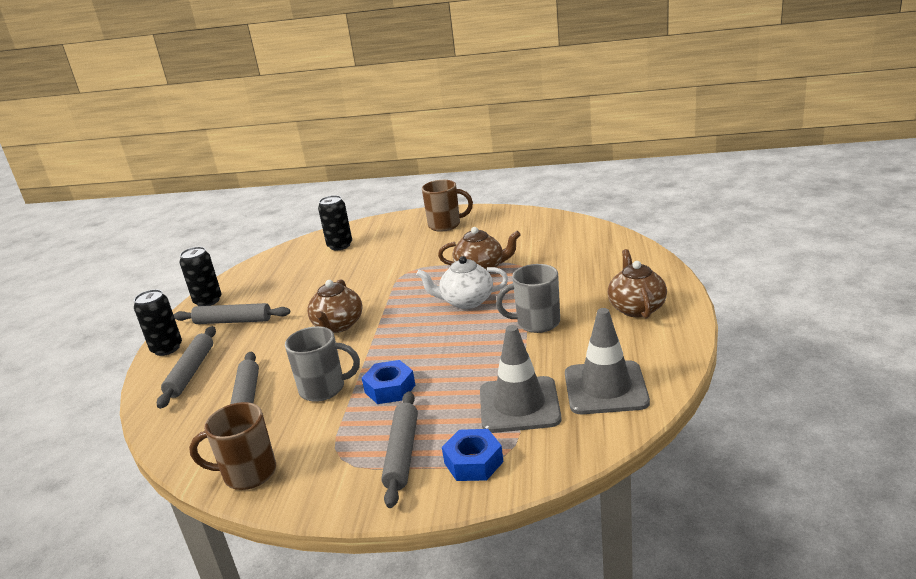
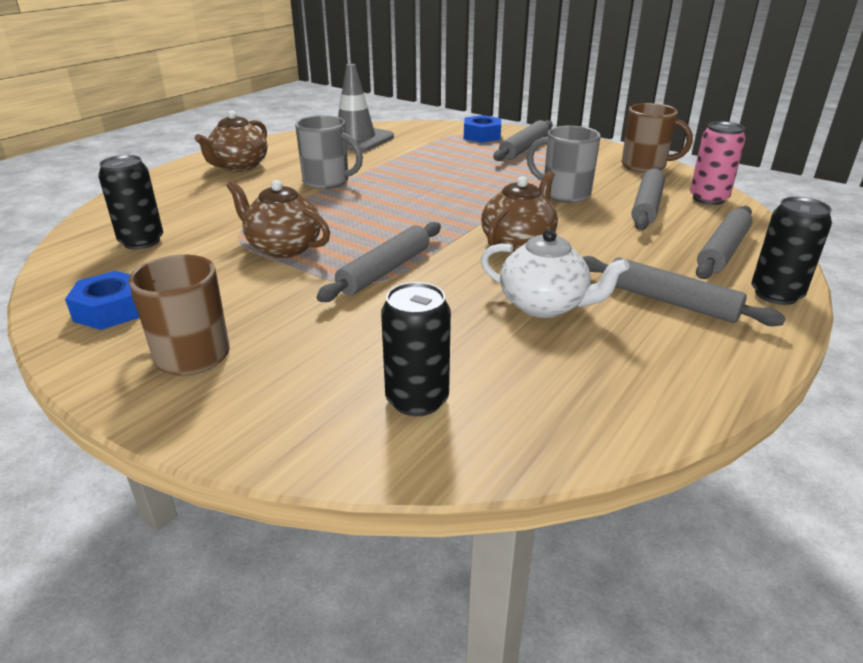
camera: 155 degrees left, 5 degrees up
black can [179,247,222,306] -> black can moved to [98,155,163,250]
blue nut [362,360,415,404] -> blue nut moved to [65,271,139,330]
white teapot [416,256,508,309] -> white teapot moved to [480,229,630,318]
grey traffic cone [480,325,561,433] -> none
none -> grey rolling pin [316,222,441,302]
none -> pink can [690,121,746,205]

